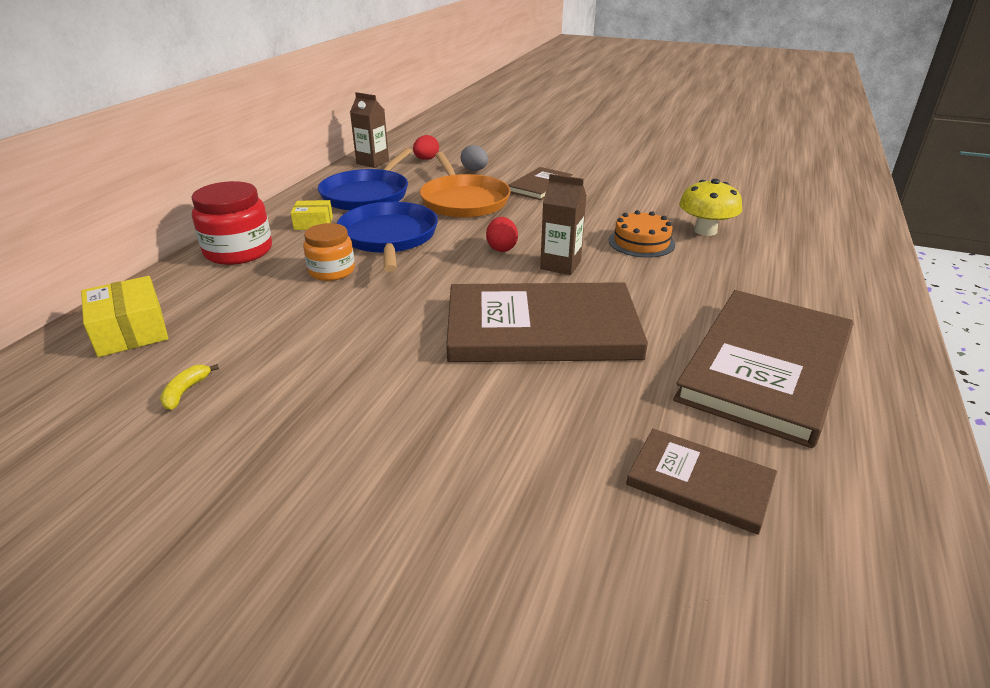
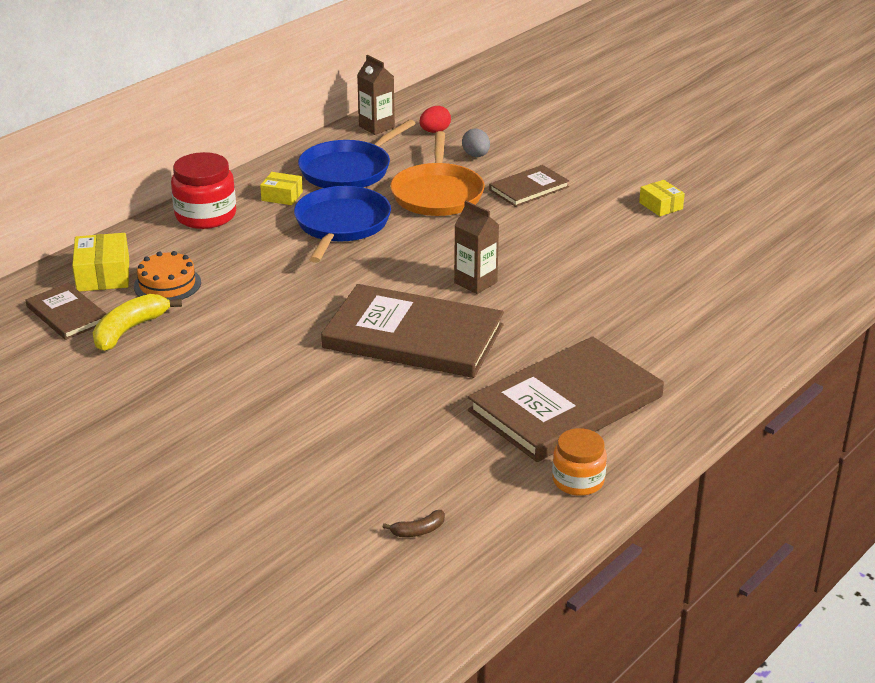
camera: 20 degrees right, 0 degrees up
yellow banana [160,364,219,410] -> yellow banana [93,294,182,351], size x1.99
orange jar [303,223,355,281] -> orange jar moved to [552,428,607,496]
red egg [486,217,518,252] -> none
orange cake [609,210,675,258] -> orange cake moved to [134,251,201,300]
brown book [626,429,777,535] -> brown book moved to [25,283,106,340]
yellow mushroom [679,179,742,236] -> none
none -> brown banana [383,510,445,537]
none -> yellow box [639,180,685,216]

